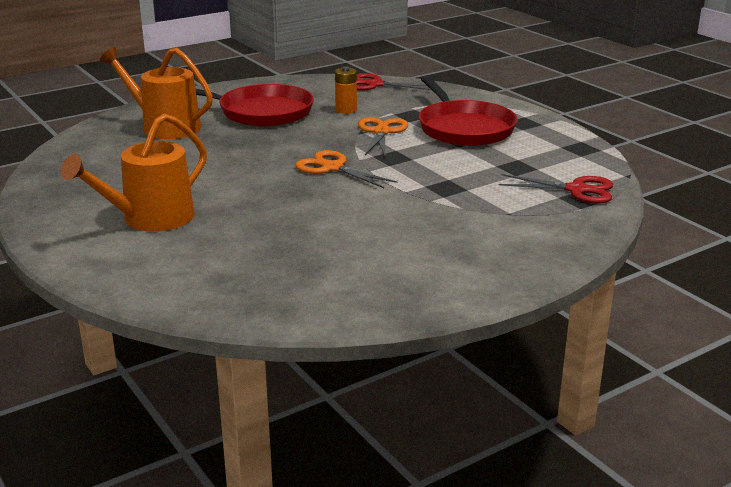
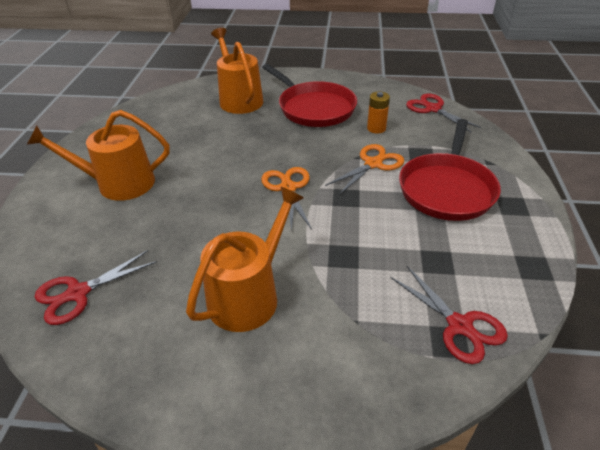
camera: 40 degrees right, 15 degrees up
none -> red scissors [35,250,157,325]
none -> orange watering can [186,187,304,332]

